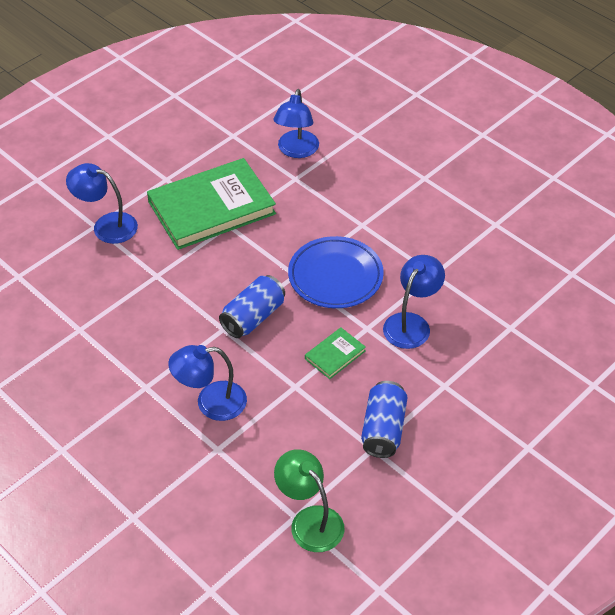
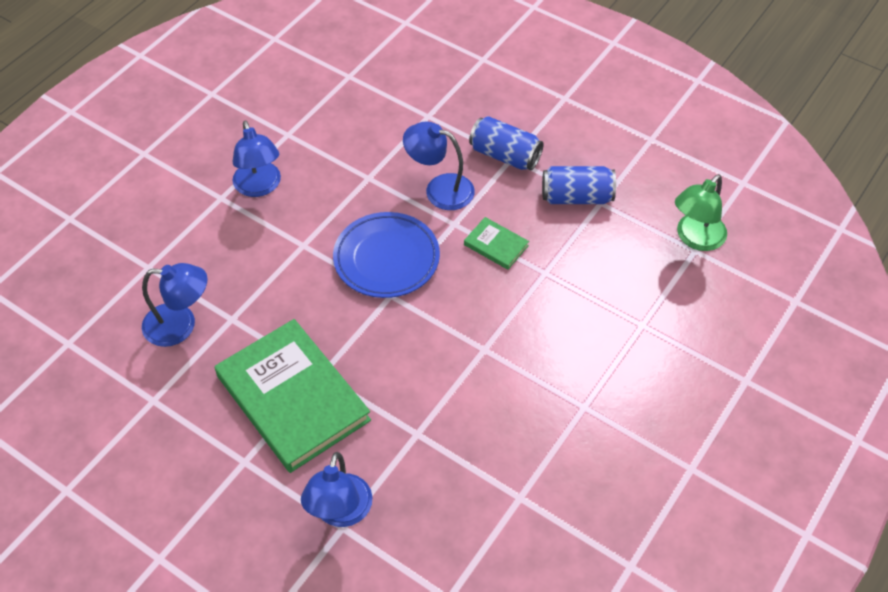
camera: 100 degrees left, 5 degrees up
blue lamp [168,345,247,421] -> blue lamp moved to [232,120,281,197]
blue can [219,275,285,338] -> blue can moved to [469,116,544,170]

